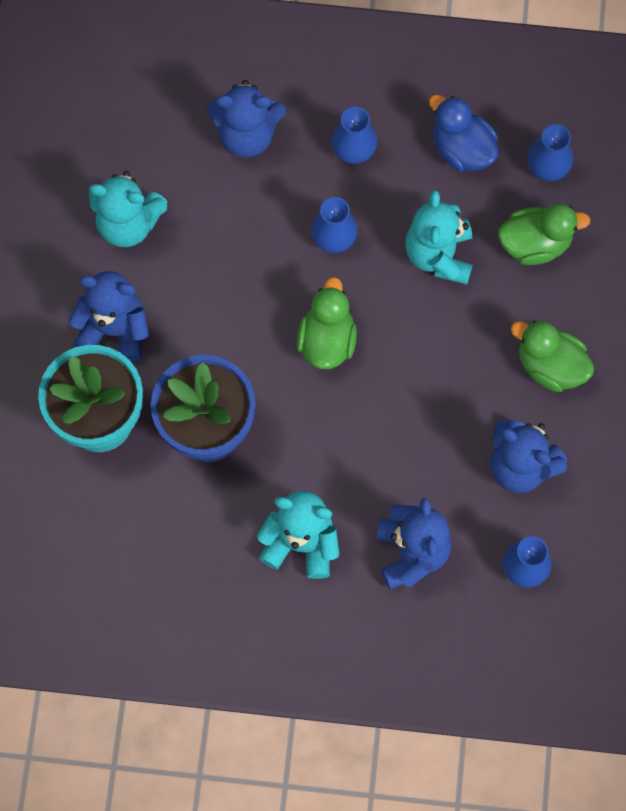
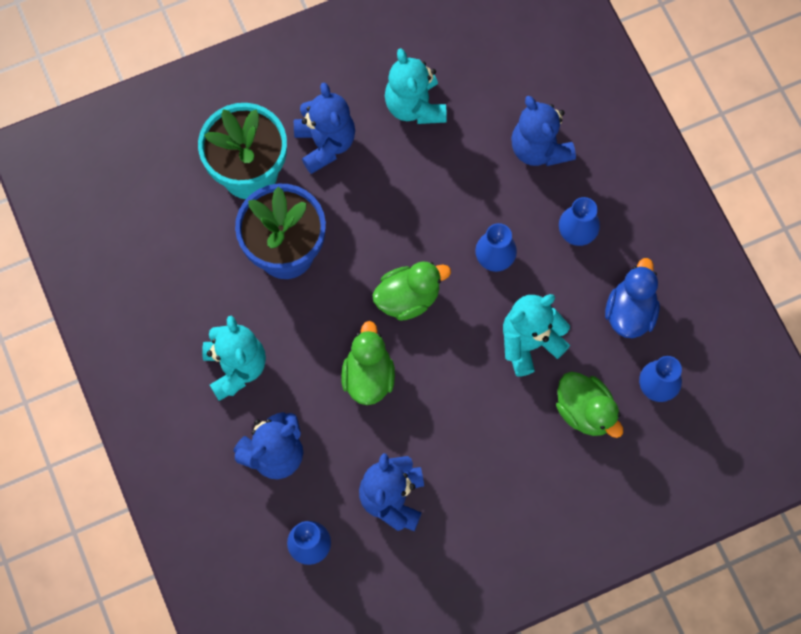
camera: 60 degrees right, 0 degrees up
green duck [511,320,594,392] -> green duck moved to [341,321,395,405]

